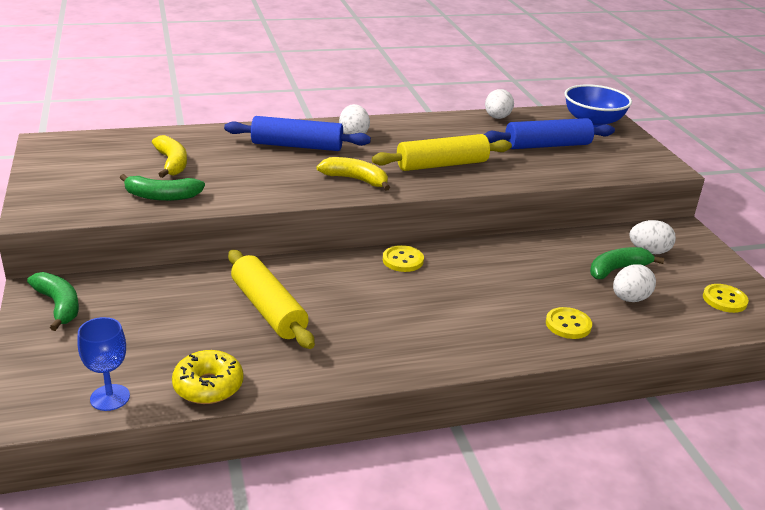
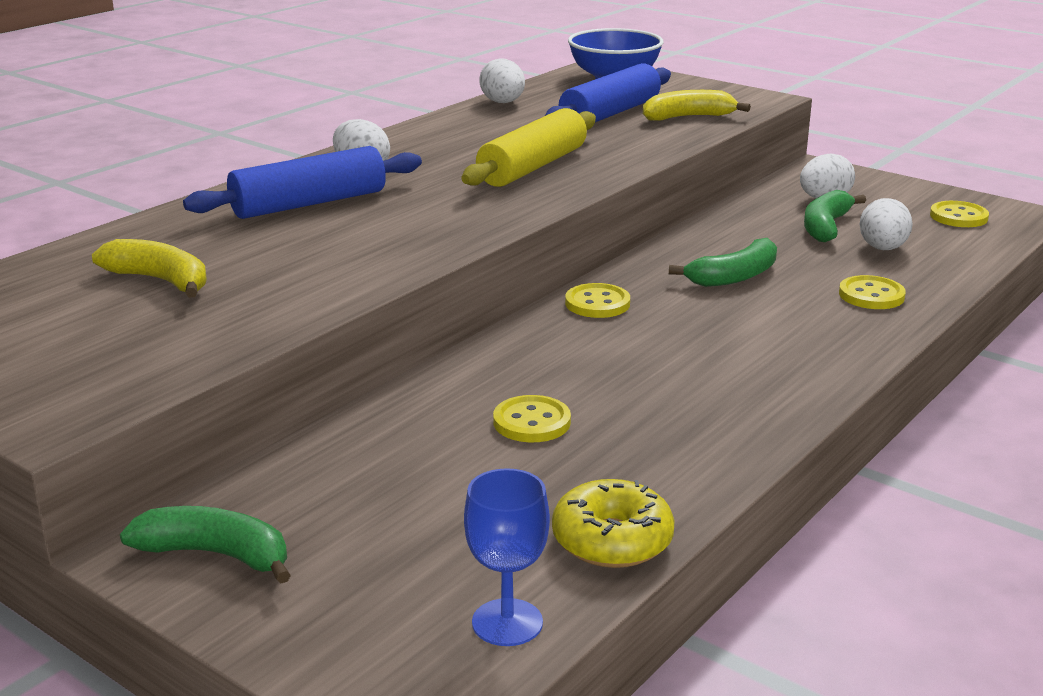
camera: 35 degrees left, 5 degrees down
green banana [120,174,205,201] -> green banana moved to [669,238,777,287]
yellow rolling pin [228,250,315,349] -> yellow button [493,395,571,442]
yellow banana [316,157,390,191] -> yellow banana moved to [643,90,751,121]

